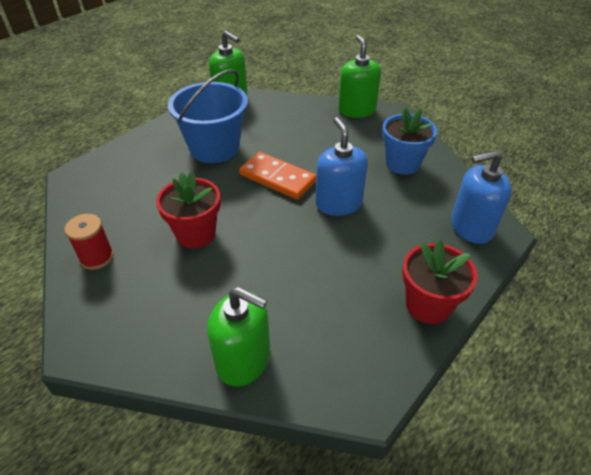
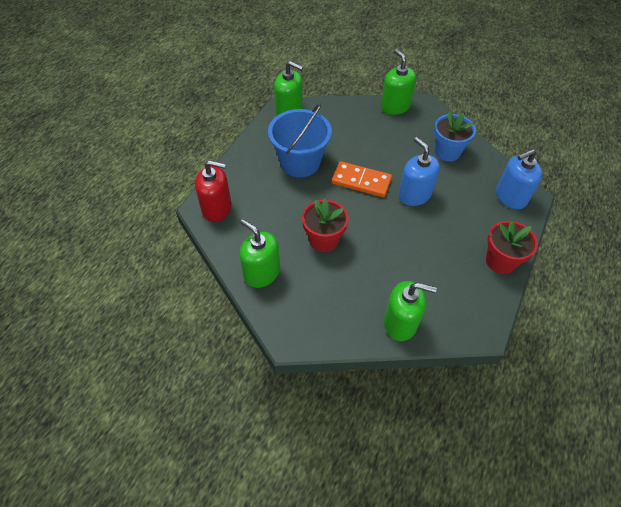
camera: 15 degrees left, 10 degrees up
red spool [65,214,114,270] -> green soap dispenser [240,219,280,288]
none -> red soap dispenser [195,160,232,222]

